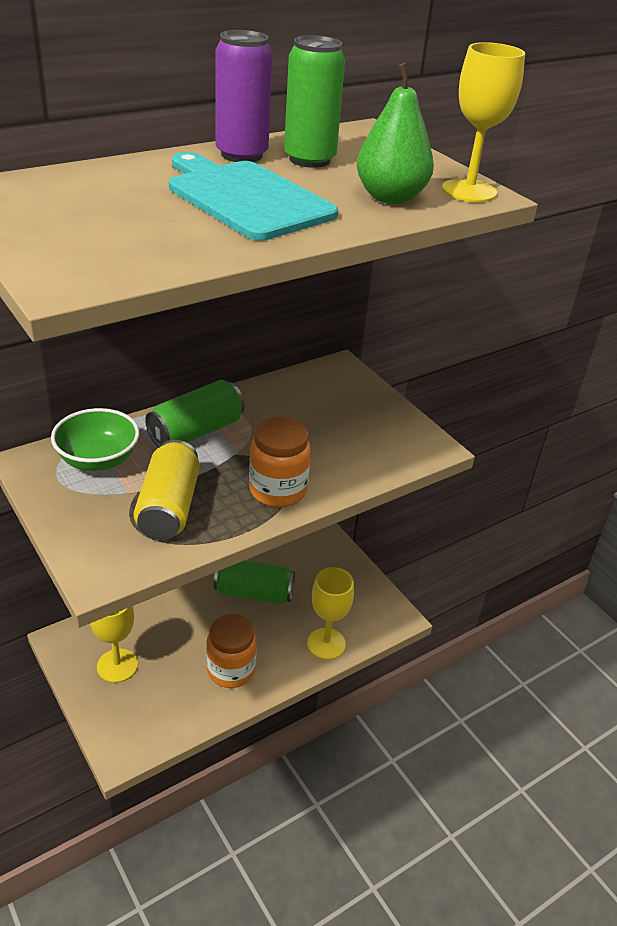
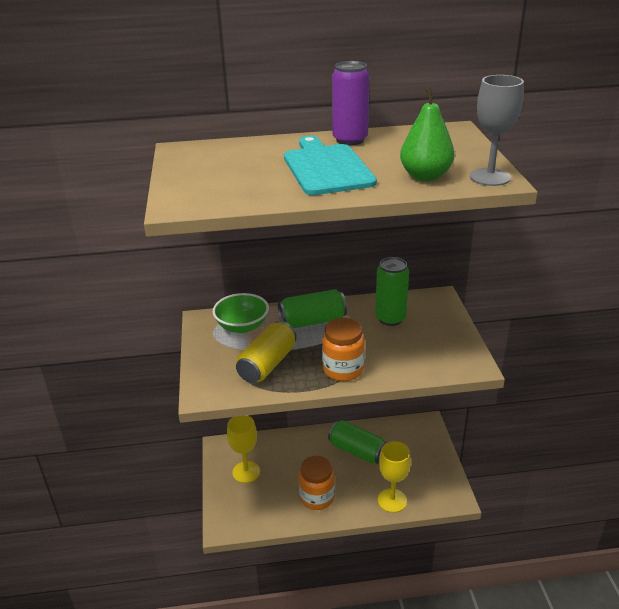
camera: 30 degrees right, 5 degrees down
green can [284,35,345,168] -> green can moved to [375,257,409,326]
yellow goblet [442,42,525,202] -> grey goblet [470,75,524,186]

